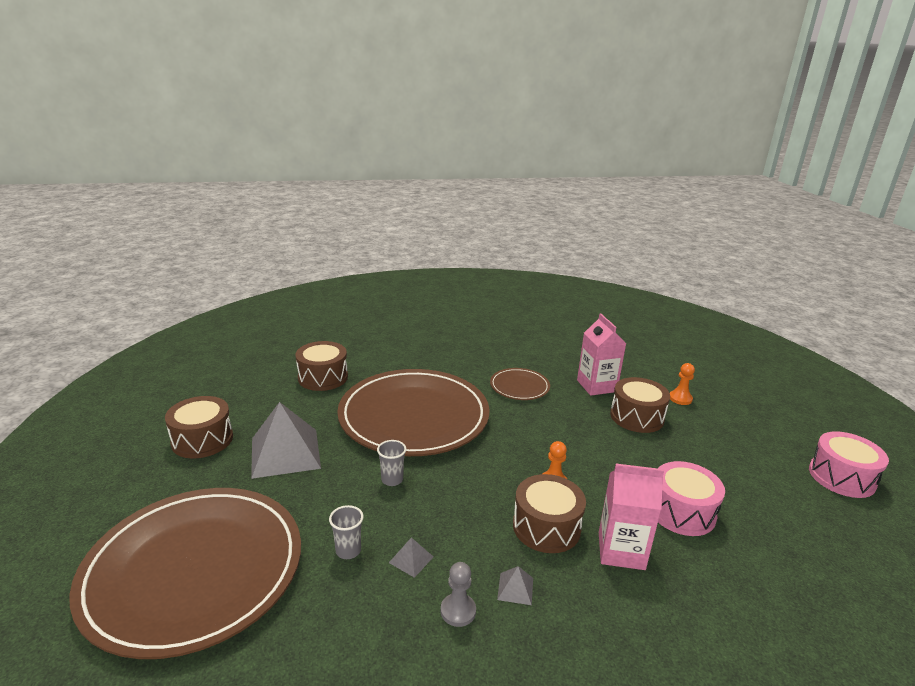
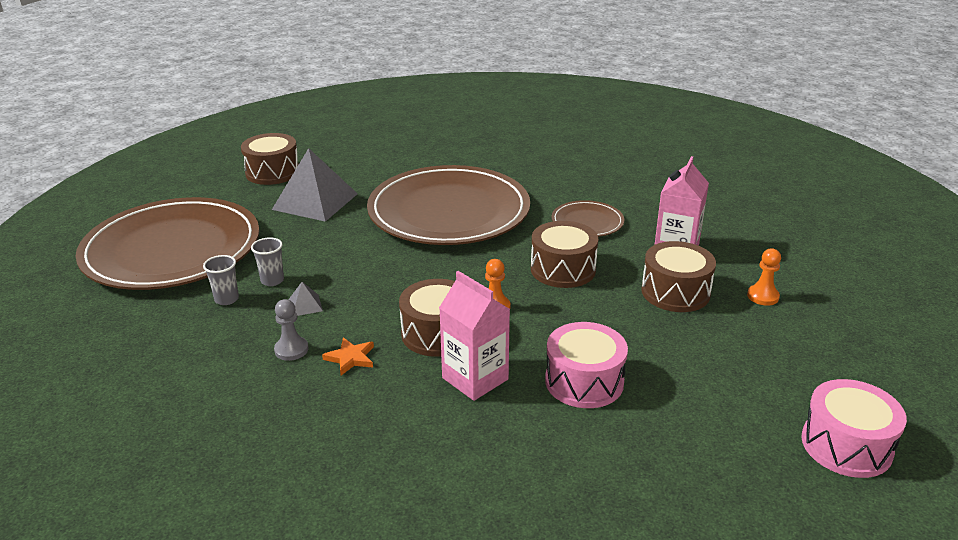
camera: 40 degrees right, 5 degrees up
brown drum [296,341,348,391] -> brown drum moved to [531,221,598,288]
grey cup [377,440,406,486] -> grey cup moved to [203,255,239,305]
grey pyramid [497,566,533,605] -> orange star [322,337,374,375]

